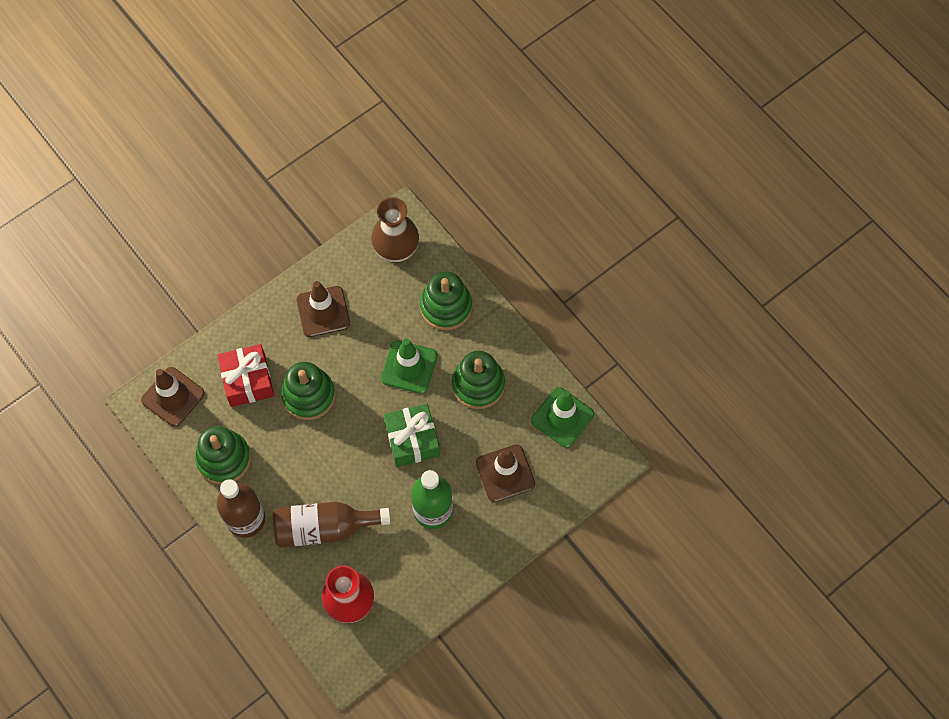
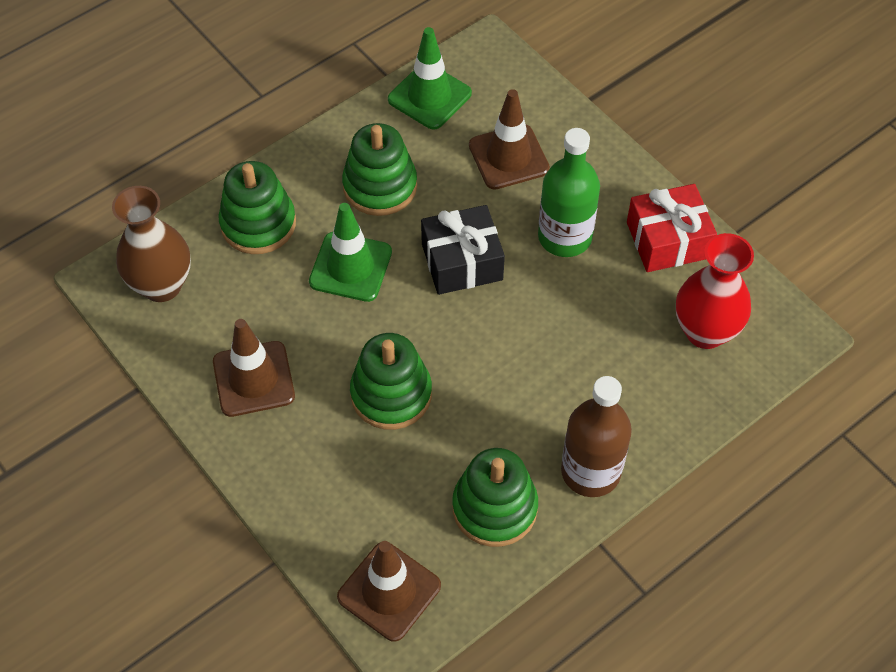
camera: 90 degrees left, 10 degrees down
red gift [217,344,274,407] -> red gift moved to [627,184,717,272]
brown bottle [273,502,391,548] -> none
green gift [384,404,440,467] -> black gift [421,205,505,295]

